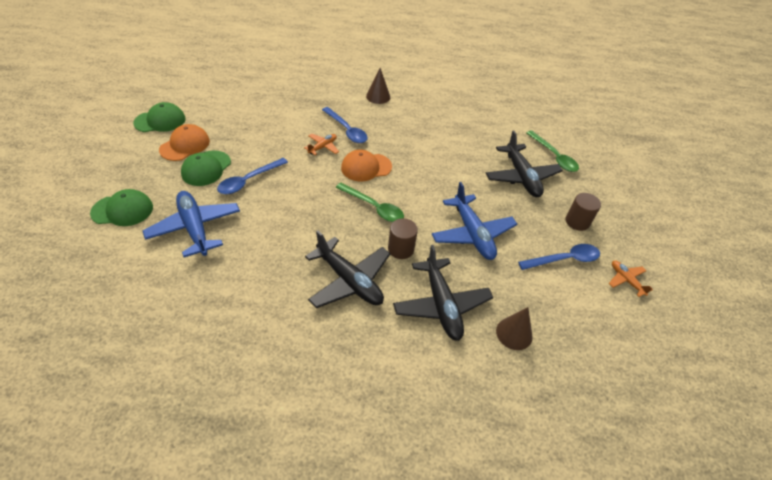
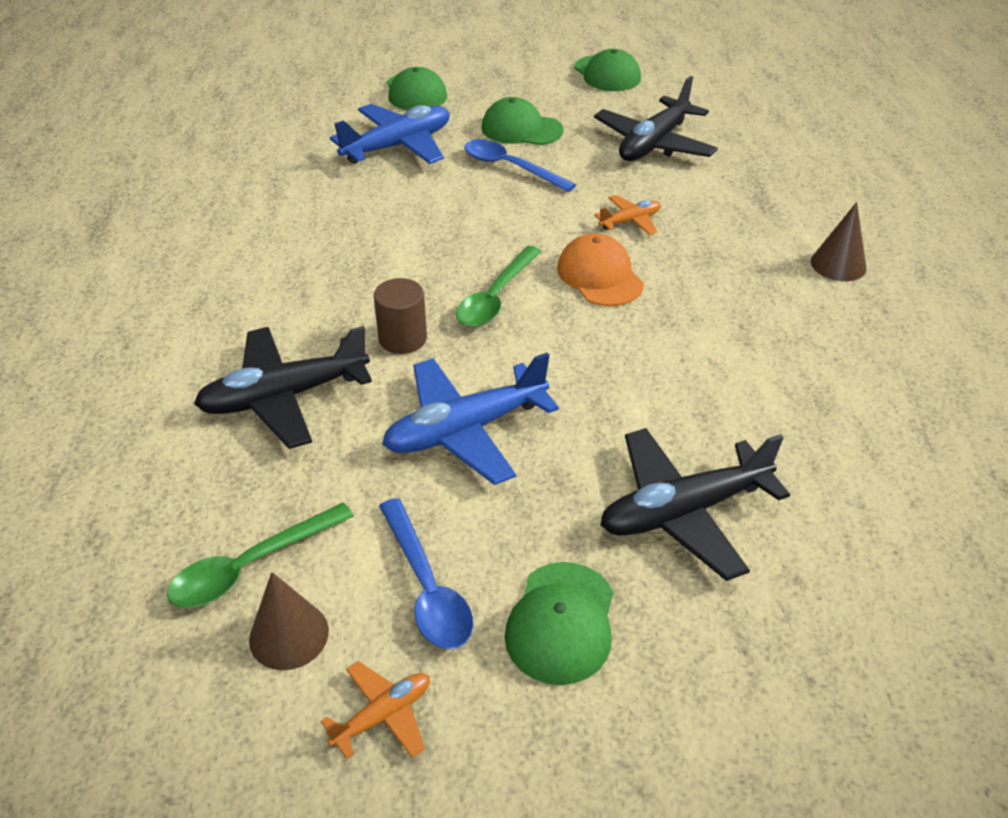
camera: 85 degrees right, 5 degrees down
orange cap [159,124,210,161] -> none
orange plane [304,134,339,155] -> orange plane turned 60 degrees counterclockwise [594,195,661,235]
black plane [305,230,390,308] -> black plane moved to [594,76,718,161]
blue spoon [322,107,368,143] -> none
brown cone [496,307,533,350] -> brown cone moved to [249,572,329,670]
green spoon [526,130,579,172] -> green spoon moved to [167,502,354,608]
brown cylinder [566,193,601,231] -> green cap [504,562,613,685]

